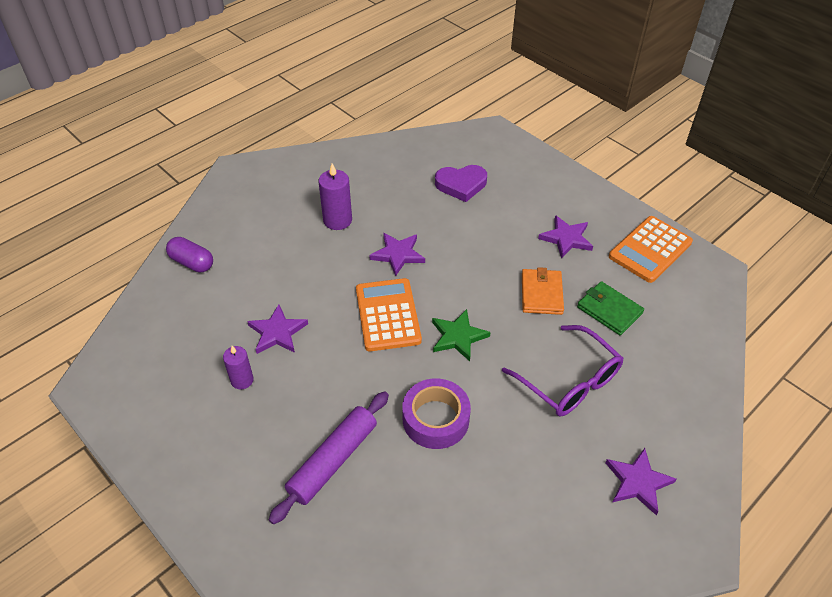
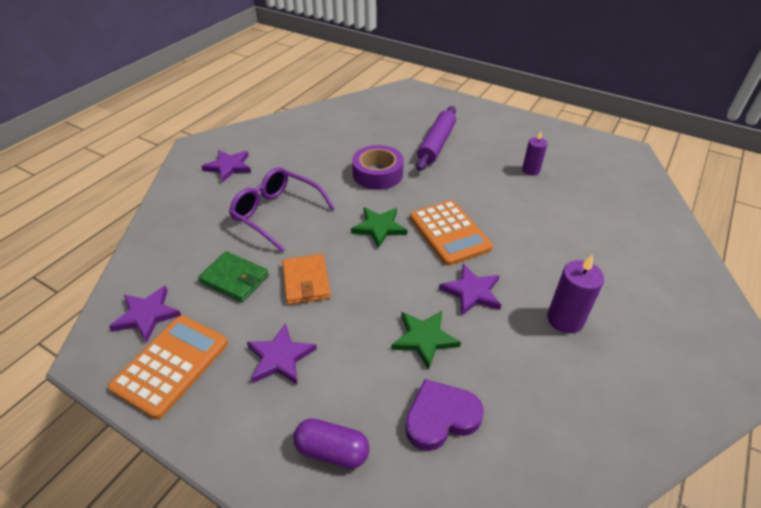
camera: 165 degrees right, 5 degrees down
purple capsule [166,237,213,272] -> purple capsule moved to [293,419,369,469]
purple star [247,305,308,354] -> purple star moved to [109,286,181,342]
none -> green star [391,311,461,370]

